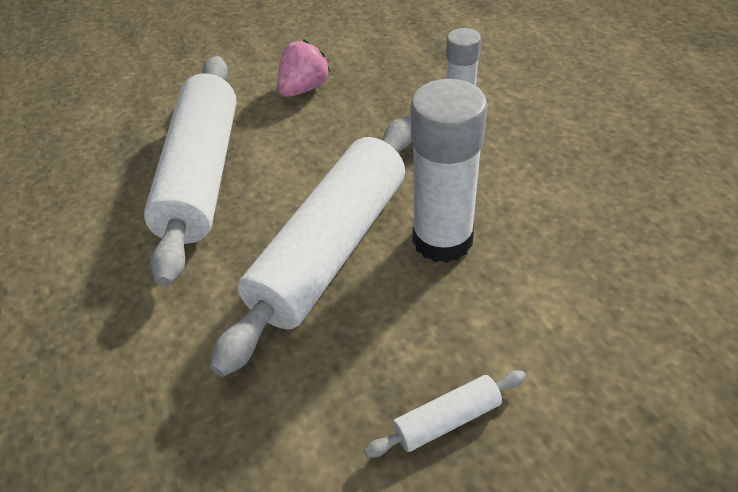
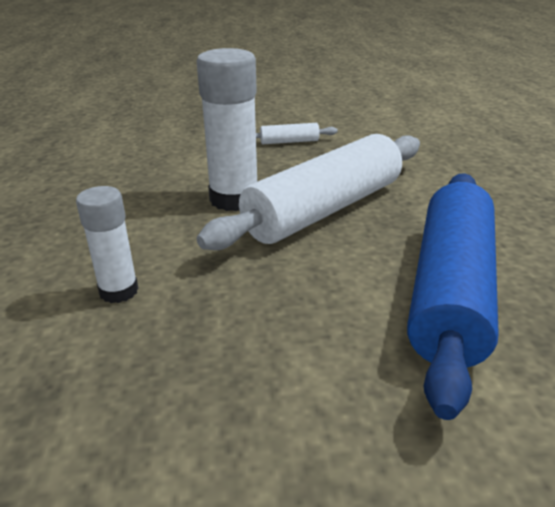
camera: 165 degrees left, 15 degrees down
white rolling pin [144,56,237,286] -> blue rolling pin [407,173,499,420]
pink strawberry [277,39,331,97] -> none

